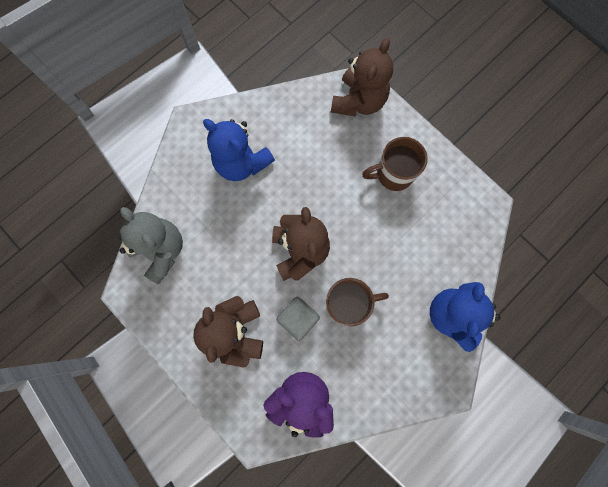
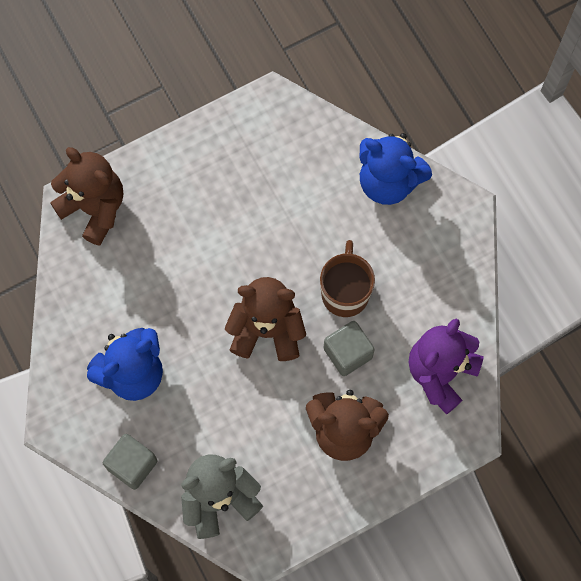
camera: 75 degrees left, 5 degrees down
brown mug [362,137,428,191] -> none
none -> grey cube [103,434,157,490]

